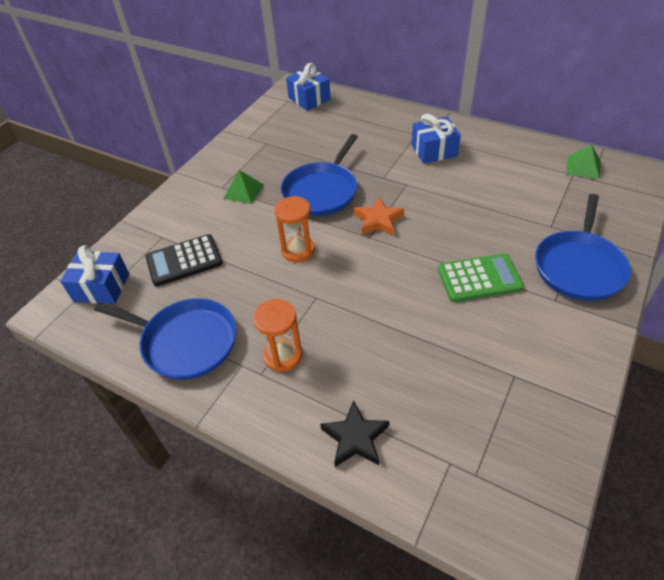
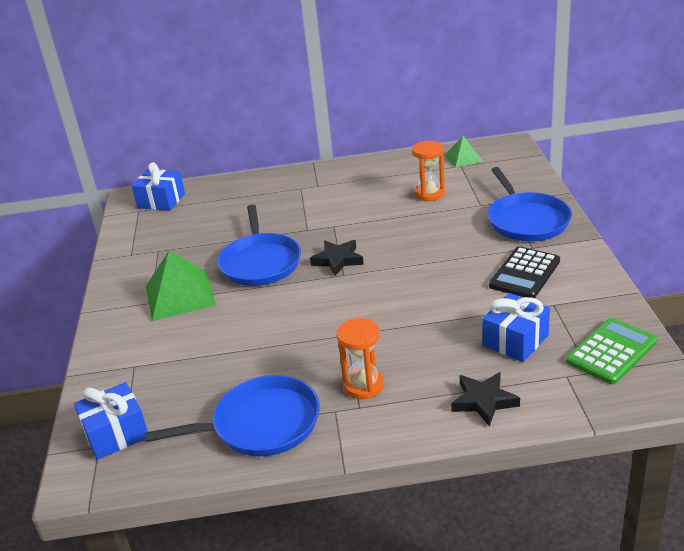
camera: 35 degrees left, 15 degrees down
black calculator [145,234,222,286] -> black calculator moved to [489,246,560,298]
green pyramid [223,170,264,204] -> green pyramid [146,251,216,321], size x1.76
orange hourglass [274,196,315,262] -> orange hourglass moved to [412,141,445,201]
orange star [354,197,404,236] -> black star [310,240,364,276]
blue gift [412,114,461,164] -> blue gift moved to [482,293,550,362]
green calculator [438,253,524,302] -> green calculator moved to [566,318,657,384]

